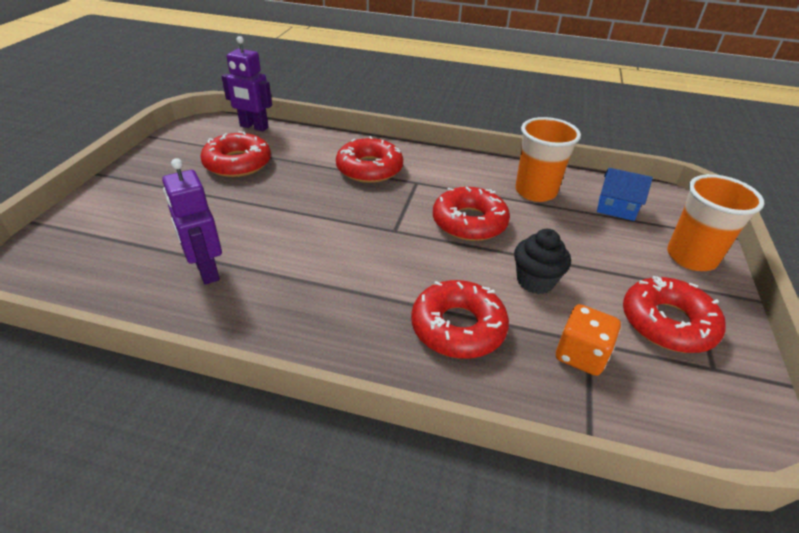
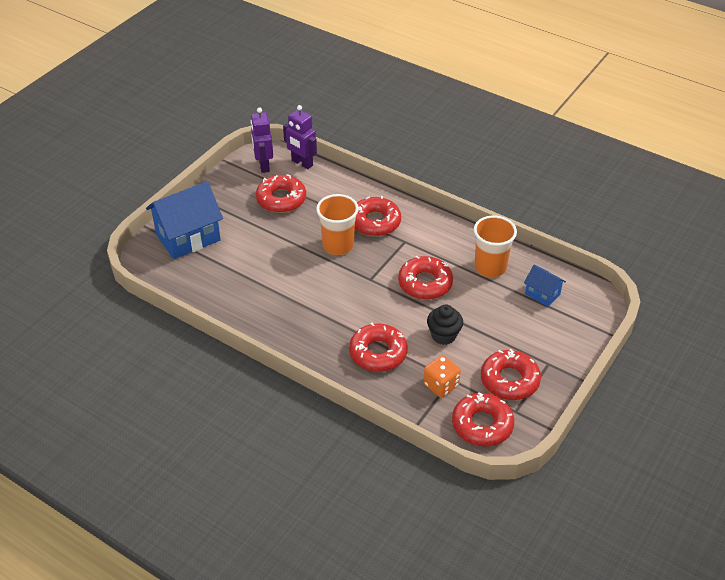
camera: 20 degrees right, 5 degrees up
purple robot [162,158,222,285] -> purple robot moved to [250,108,273,173]
orange cup [667,174,764,271] -> orange cup moved to [316,194,359,255]
none -> blue house [146,182,223,259]
none -> red donut [452,392,514,447]

